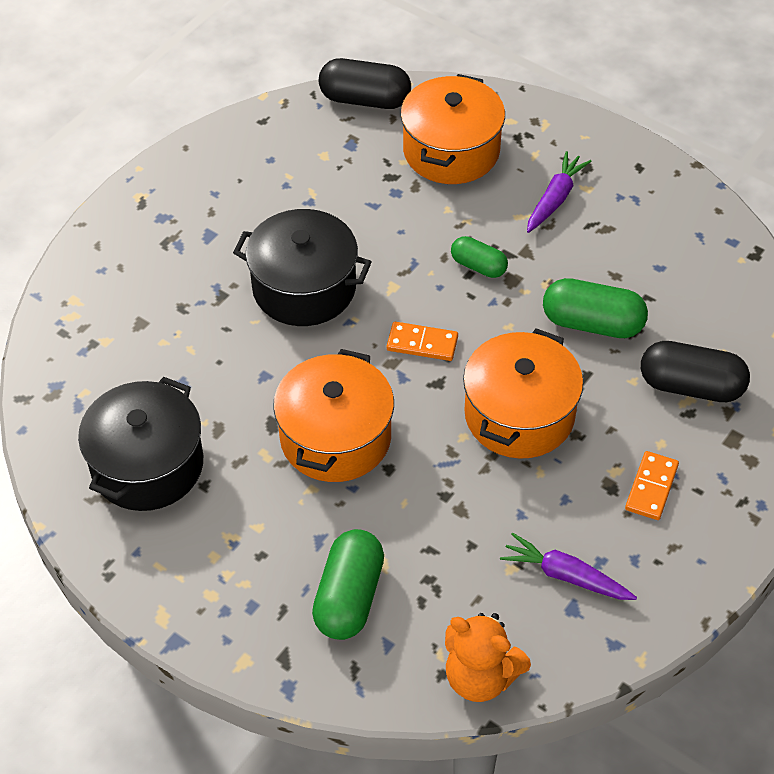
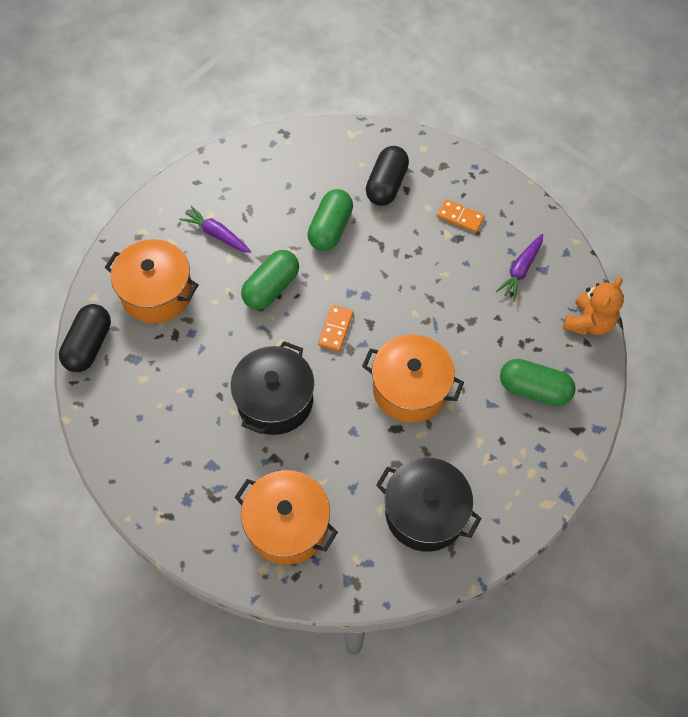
camera: 85 degrees left, 10 degrees up
green capsule [451,236,508,278] -> green capsule [241,250,299,310], size x1.66
orange pot [463,328,583,459] -> orange pot moved to [234,470,338,565]

